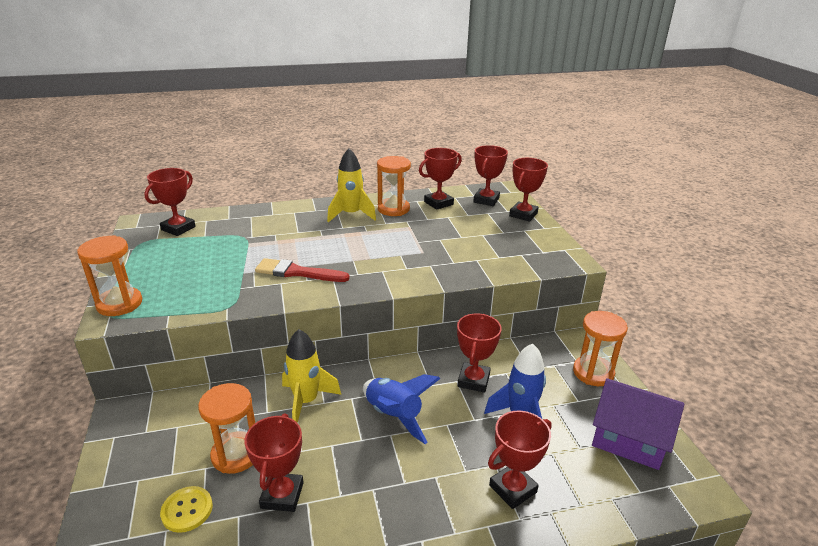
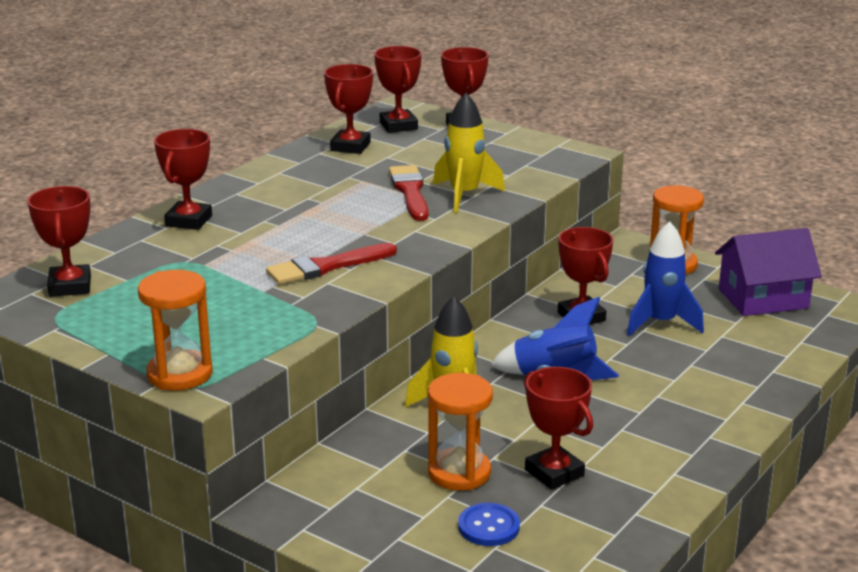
camera: 40 degrees left, 5 degrees down
yellow button [160,486,213,533] -> blue button [458,503,520,546]
yellow rocket [327,148,376,223] -> yellow rocket moved to [433,93,505,213]
orange hourglass [377,156,411,216] -> none
red trophy [488,411,552,509] -> red trophy moved to [154,129,212,230]
none -> red brush [389,165,428,221]

